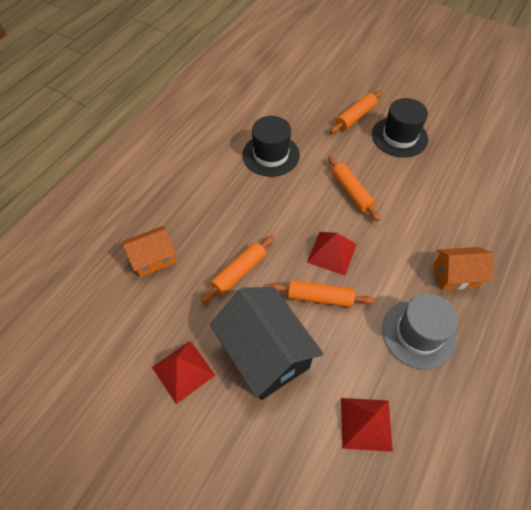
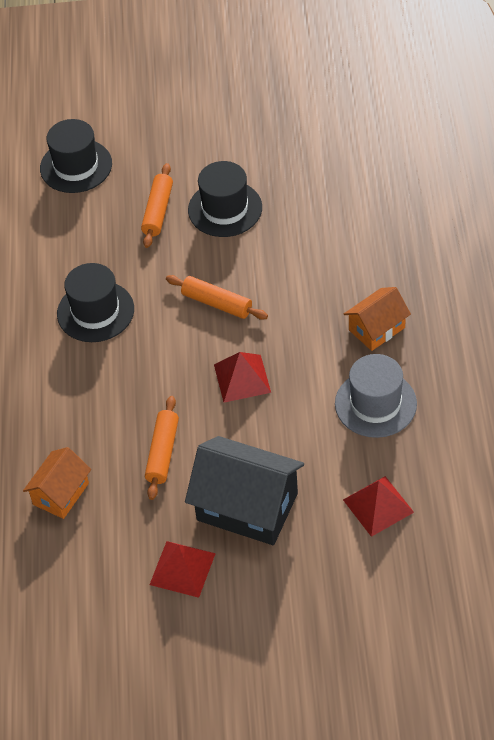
camera: 30 degrees left, 5 degrees down
orange rolling pin [269,280,374,307] -> none
none -> black hat [40,119,112,193]

